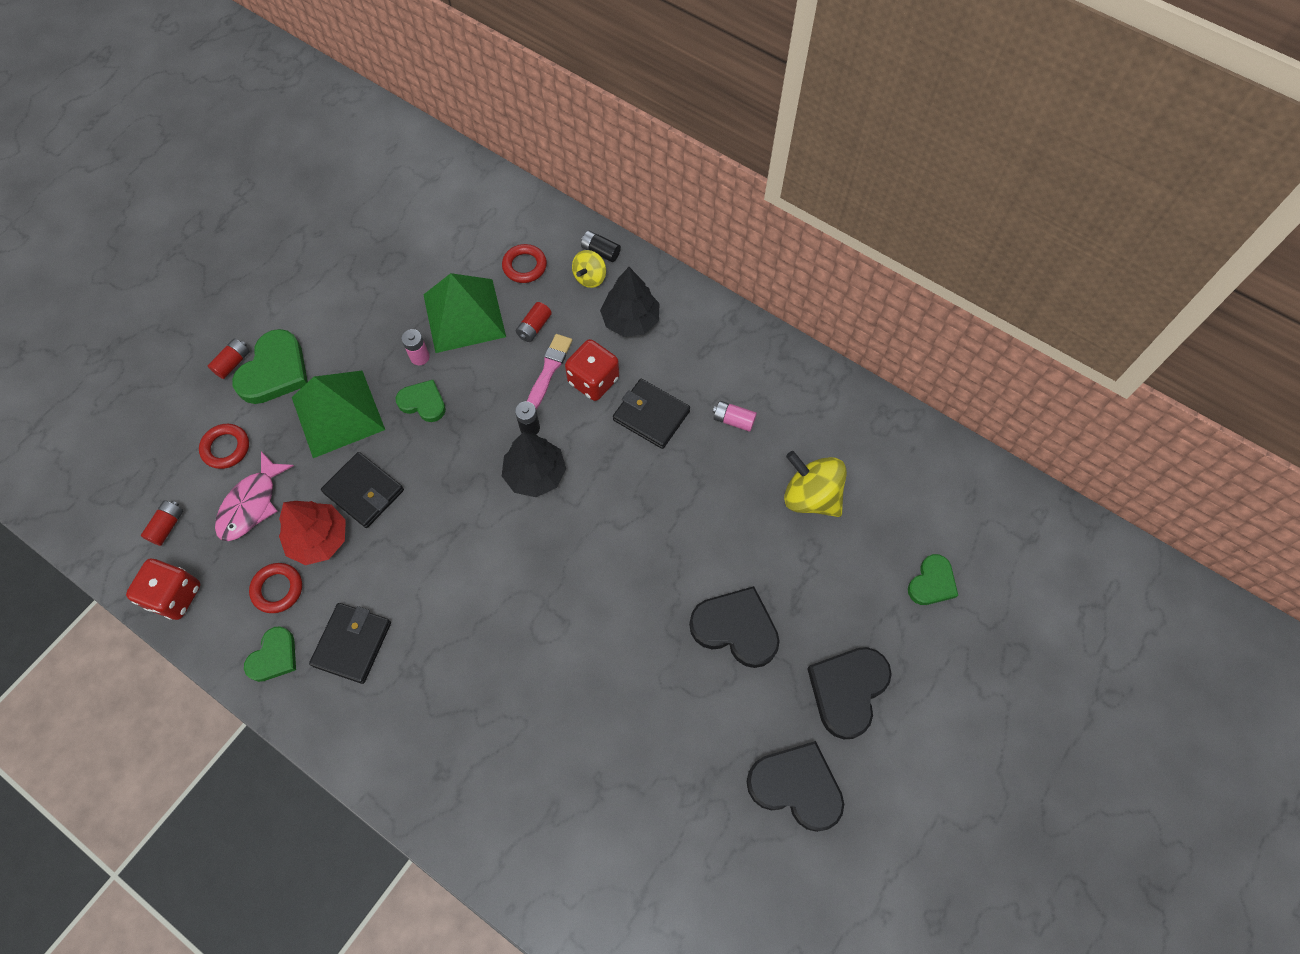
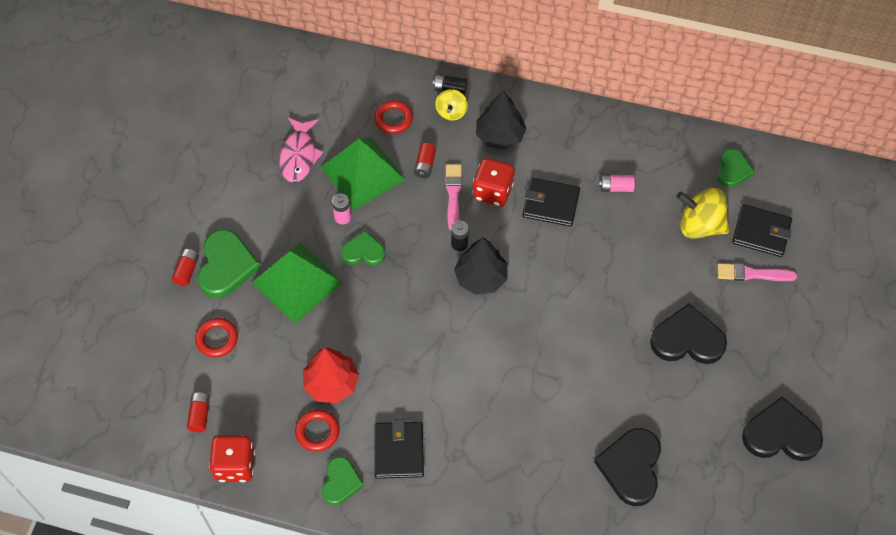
camera: 20 degrees left, 5 degrees down
pink fish [215,451,294,541] -> pink fish moved to [279,118,323,183]
black wallet [321,452,404,528] -> black wallet moved to [732,204,792,257]
black heart [807,647,892,739] -> black heart moved to [594,428,661,506]
green heart [908,554,958,605] -> green heart moved to [718,149,755,188]
none -> pink brush [718,263,797,281]

